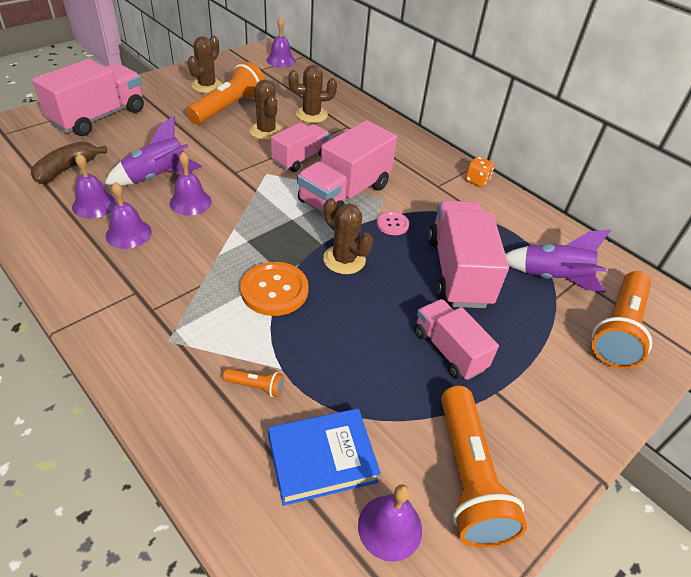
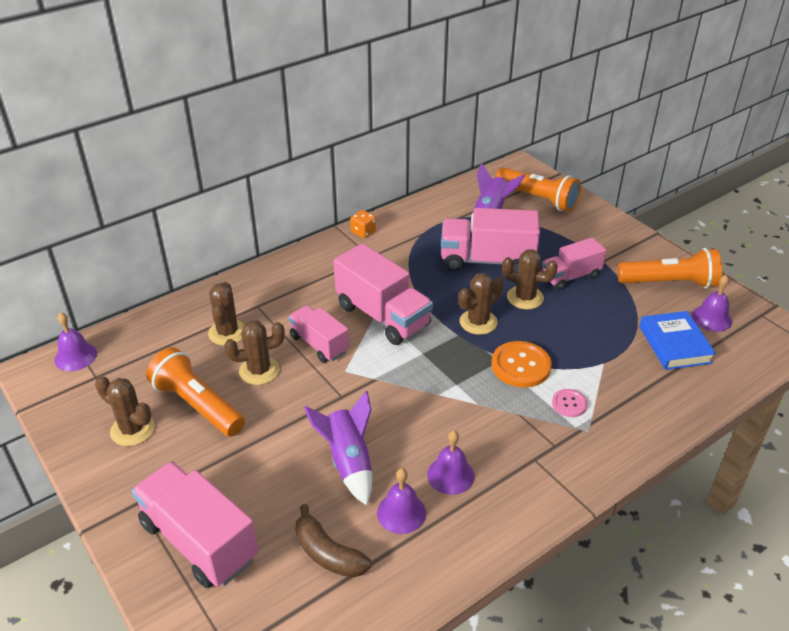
camera: 80 degrees left, 5 degrees down
purple bell [170,152,212,216] -> none
orange flashlight [223,369,284,397] -> none
pink button [376,211,409,235] -> pink button moved to [552,389,588,417]
none -> brown cactus [502,249,558,309]

